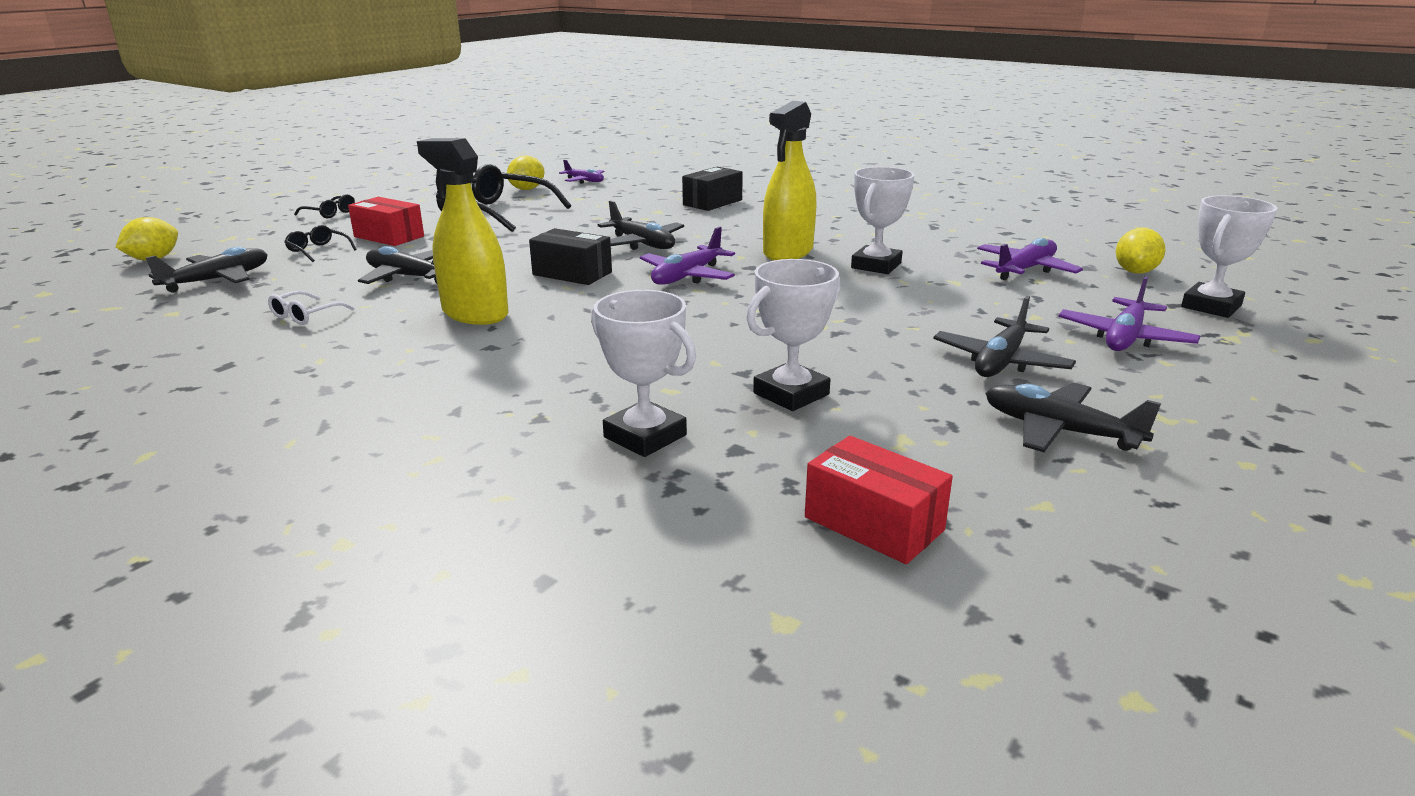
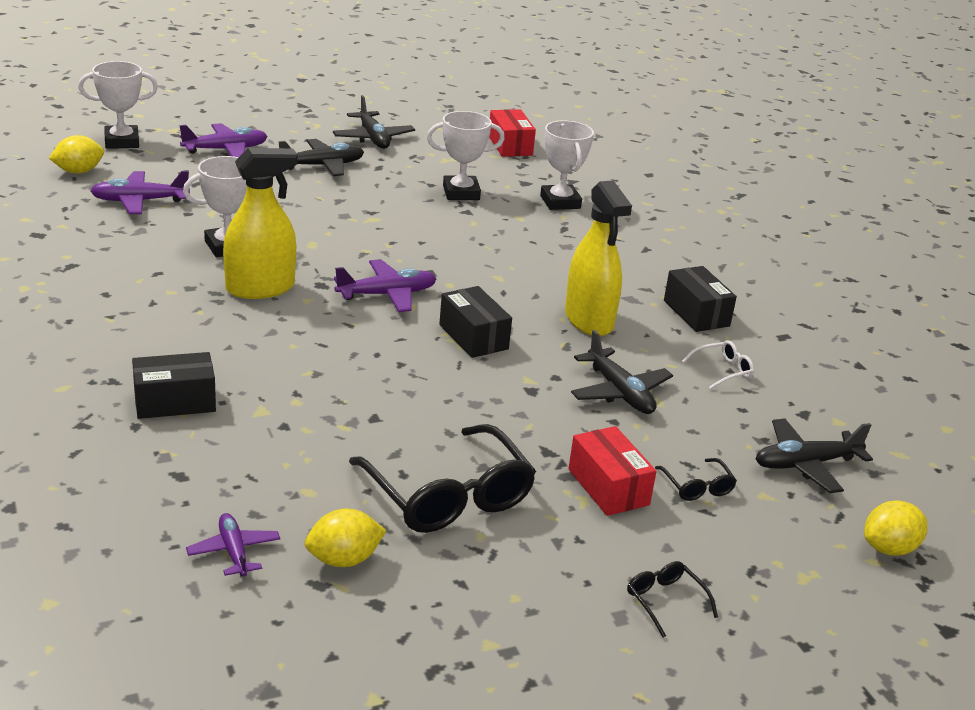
camera: 150 degrees left, 5 degrees up
black plane [598,200,684,250] -> none
none -> black box [664,266,737,332]

